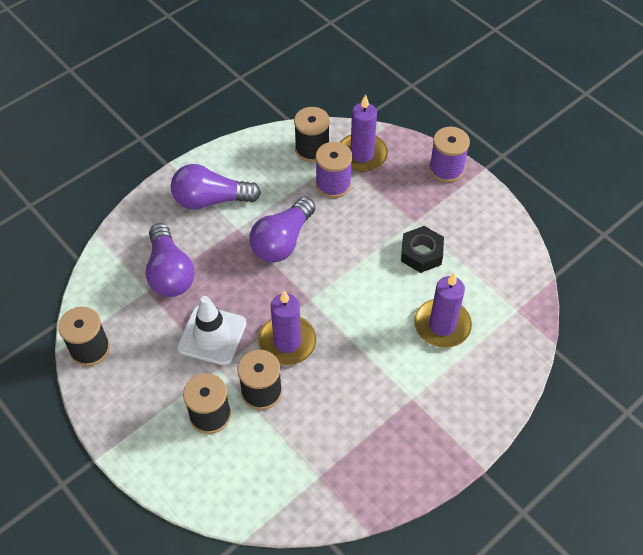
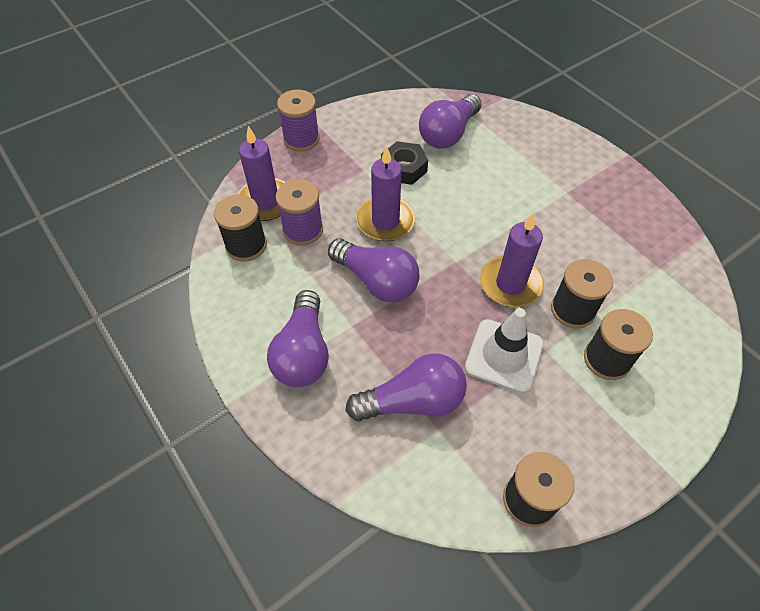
camera: 85 degrees left, 0 degrees up
purple candle [414,273,472,348] -> purple candle moved to [356,146,415,241]
none -> purple light bulb [419,94,482,149]

